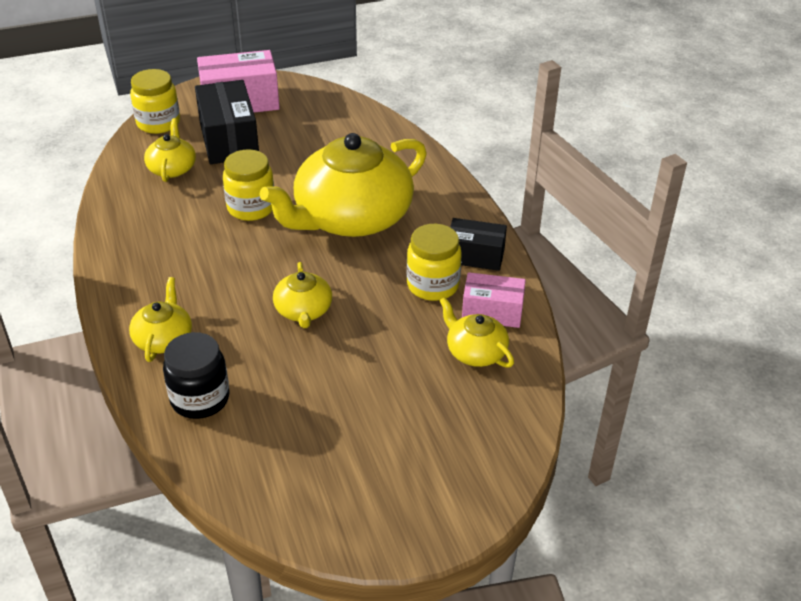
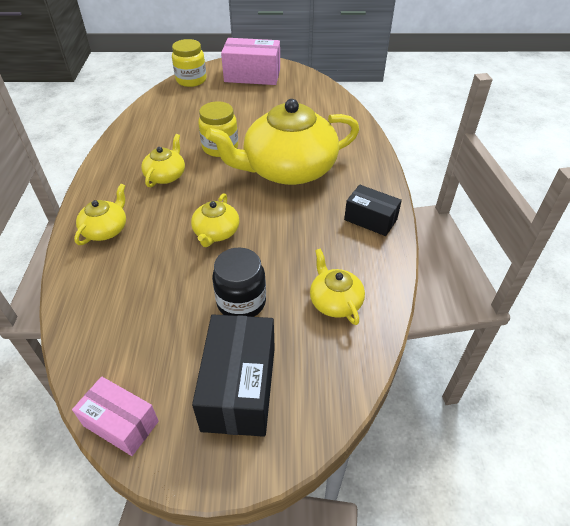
camera: 20 degrees right, 5 degrees up
yellow teapot [144,118,196,182] -> yellow teapot moved to [141,134,185,187]
black jar [163,332,229,419] -> black jar moved to [212,247,266,317]
black box [195,80,259,164] -> black box moved to [192,314,275,437]
yellow jar [407,224,462,301] -> none
pink box [462,272,526,328] -> pink box moved to [72,376,159,456]

